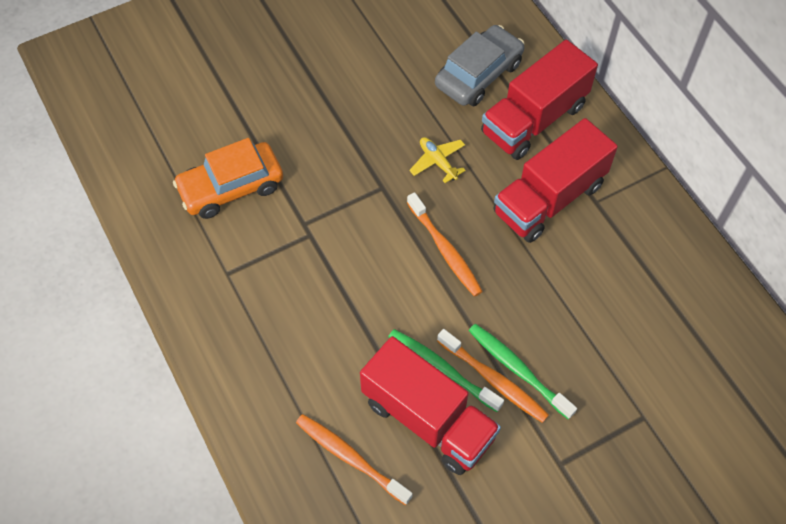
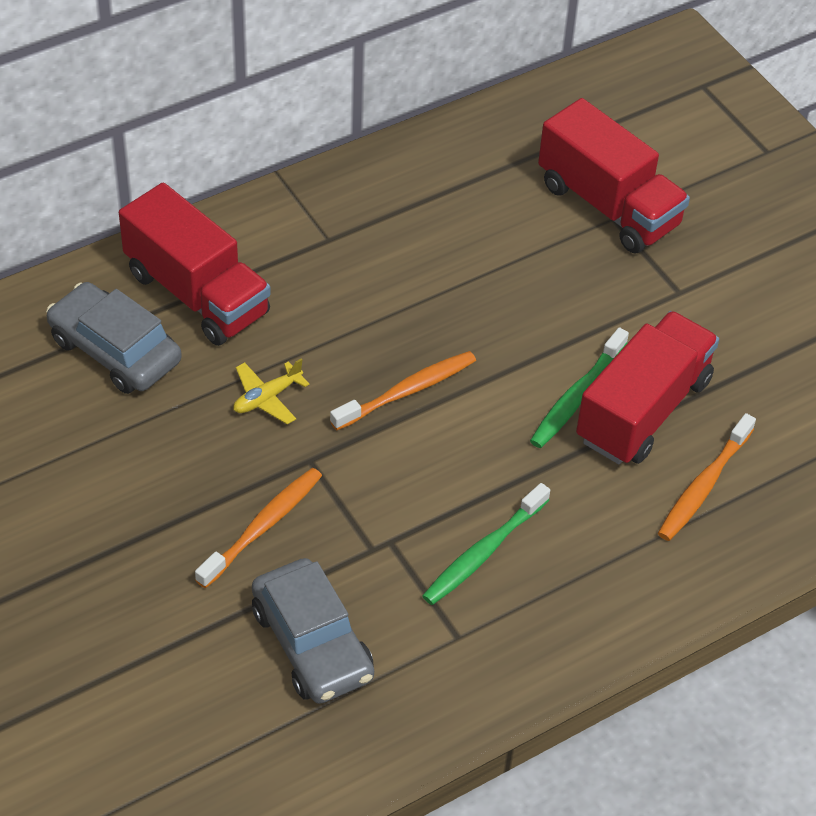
camera: 95 degrees left, 10 degrees down
orange car [173,138,283,219] -> grey car [252,558,374,704]
orange toothbrush [437,329,549,423] -> orange toothbrush moved to [195,468,322,588]
green toothbrush [469,324,577,420] -> green toothbrush moved to [422,483,550,605]
red truck [493,118,618,243] -> red truck moved to [538,98,690,253]

